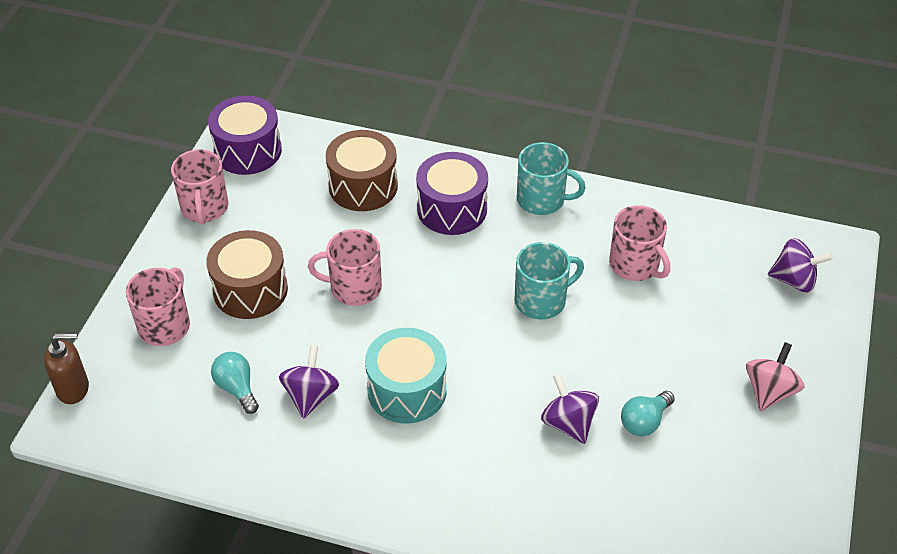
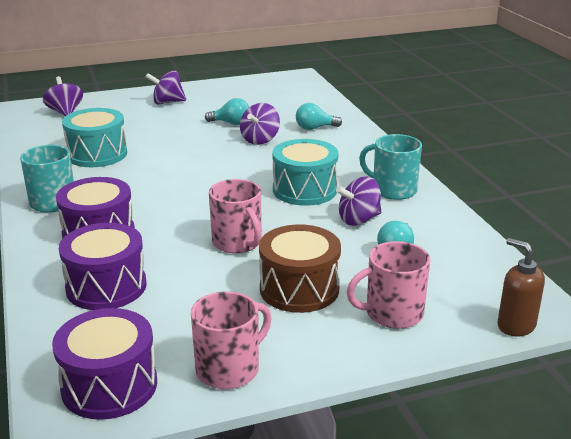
camera: 125 degrees left, 20 degrees down
brown drum [326,130,398,211] -> purple drum [59,223,147,310]
turquoise mug [515,242,584,320] -> turquoise mug moved to [359,134,422,200]
pink mug [609,205,670,281] -> turquoise drum [62,108,127,167]
pink spinning top [746,342,804,411] -> purple spinning top [145,70,186,105]
none -> turquoise light bulb [296,103,342,130]

